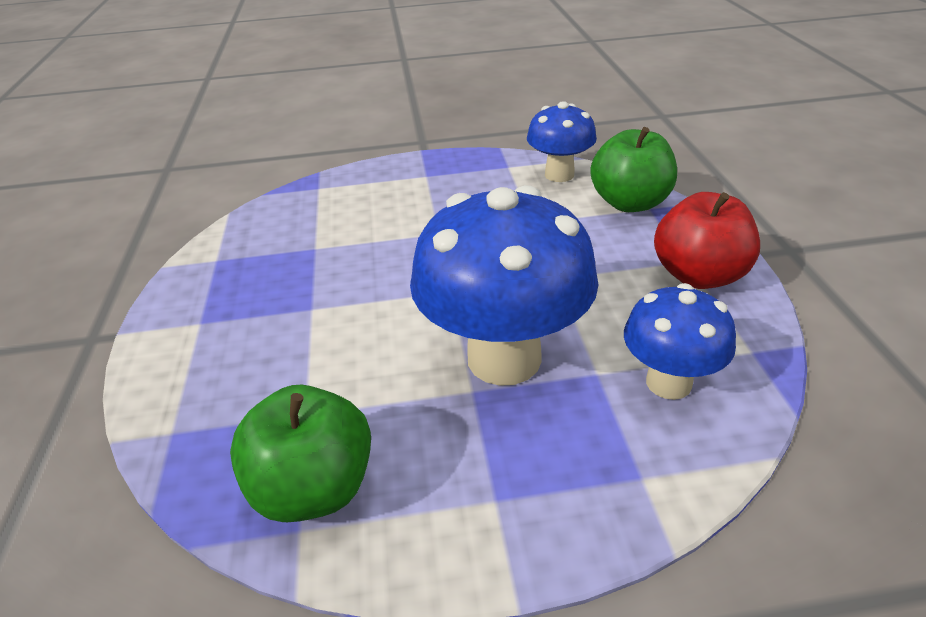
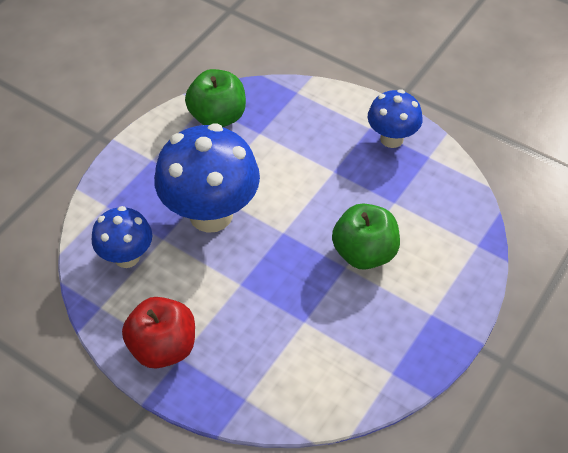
camera: 130 degrees right, 15 degrees up
blue mushroom [527,101,597,182] -> blue mushroom moved to [368,89,423,148]
green apple [590,127,677,212] -> green apple moved to [332,203,400,269]

